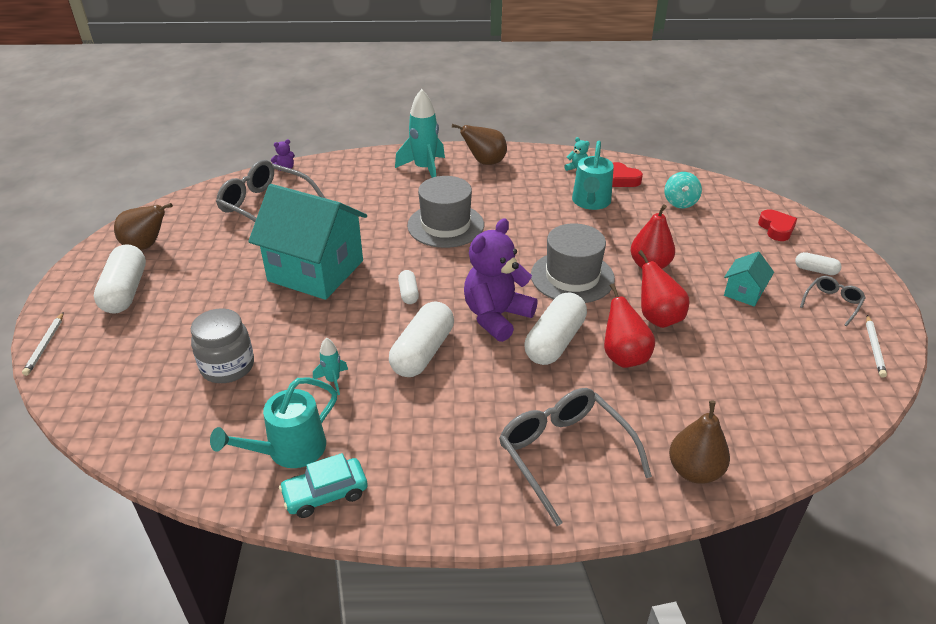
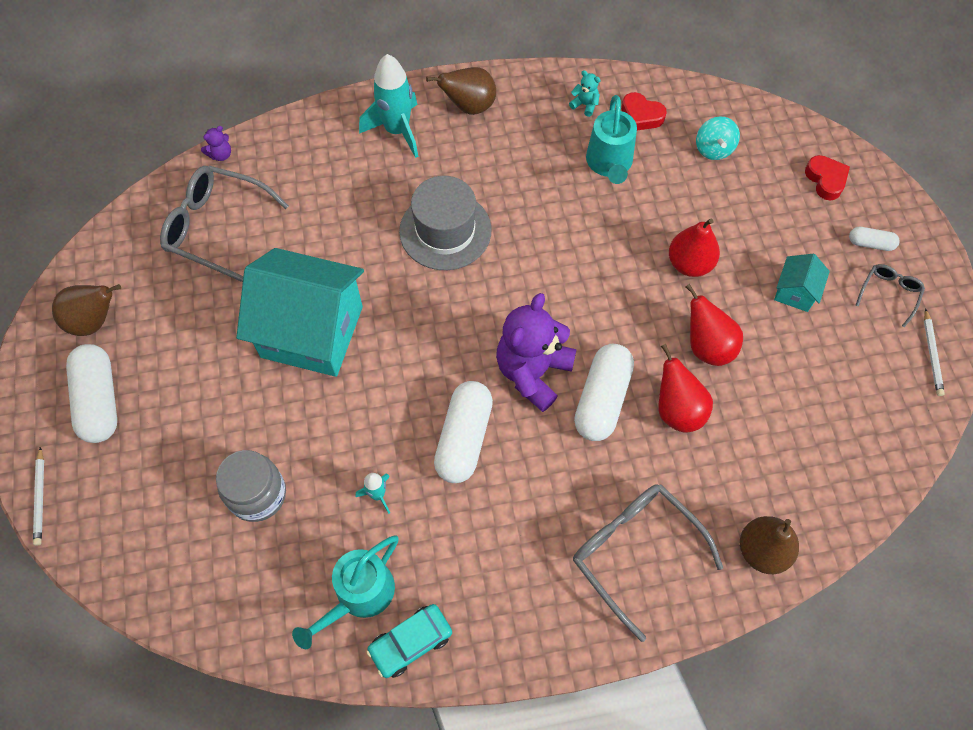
camera: 10 degrees left, 25 degrees up
white capsule [398,270,419,304] -> none
grey hat [531,223,615,303] -> none

